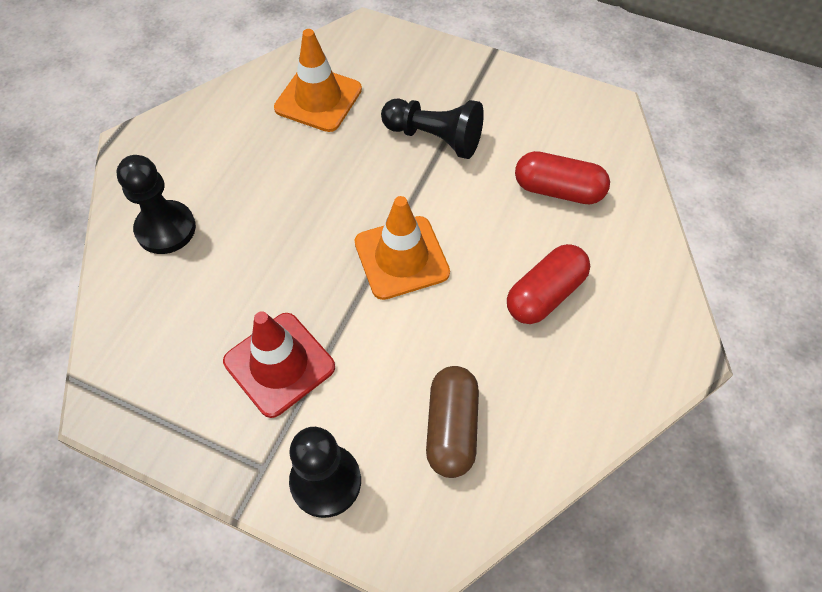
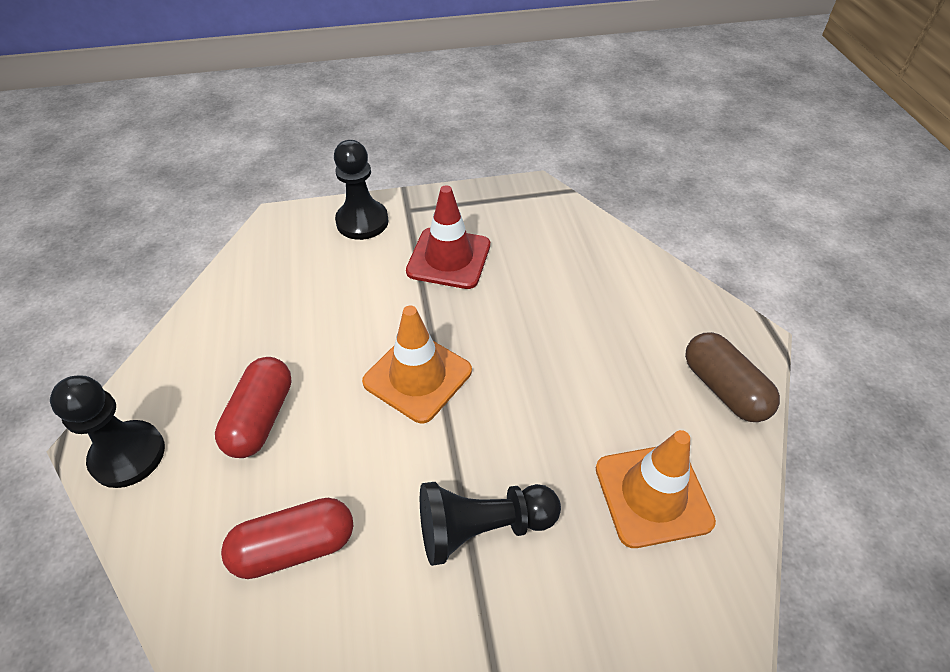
camera: 145 degrees right, 10 degrees down
black pawn [117,155,196,254] -> black pawn moved to [50,376,165,488]
brown capsule [426,366,479,478] -> brown capsule moved to [685,332,780,422]

